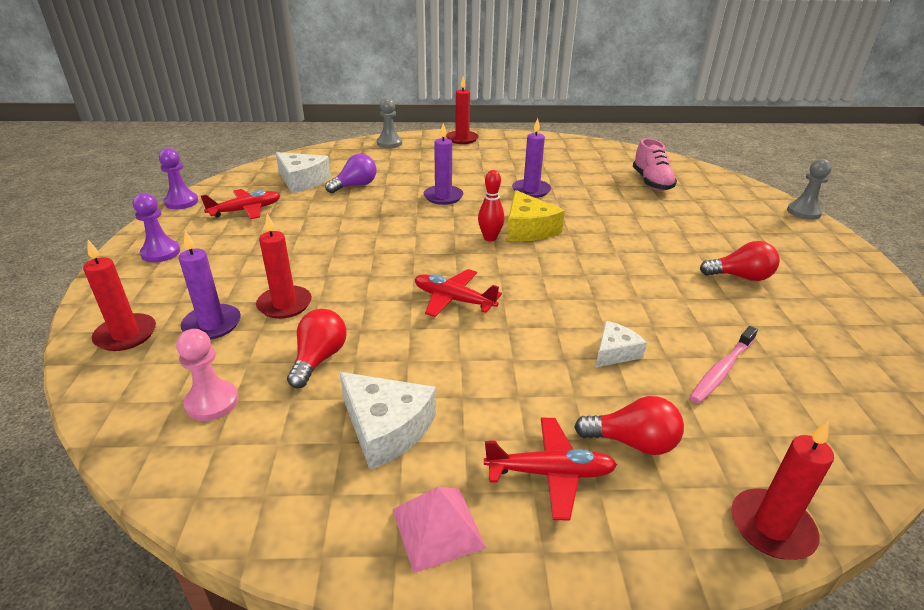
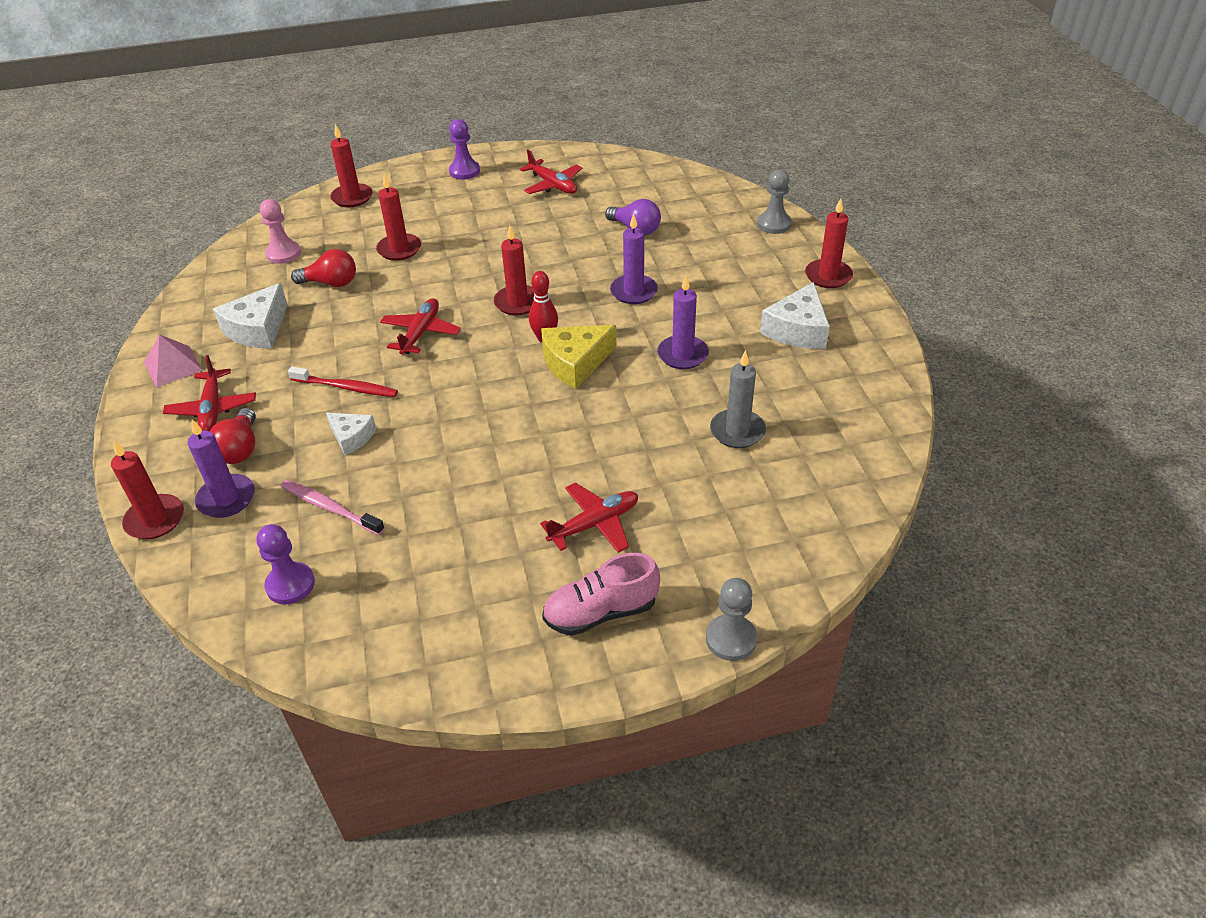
camera: 80 degrees right, 10 degrees up
purple pawn [159,148,198,209] -> purple pawn moved to [257,524,315,604]
purple candle [179,231,241,340] -> purple candle moved to [188,419,255,518]
white cheese [276,152,331,193] -> white cheese moved to [760,282,830,349]
pink shoe [633,138,677,191] -> pink shoe moved to [542,553,660,636]
red light bulb [700,241,780,281] -> none
none -> red toothbrush [288,366,398,397]
none -> red candle [494,225,535,315]
none -> red plane [540,483,638,553]
none -> grey candle [710,350,766,448]

